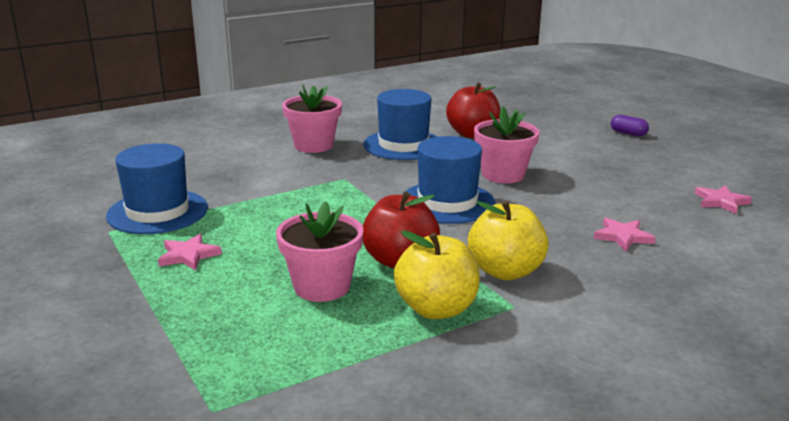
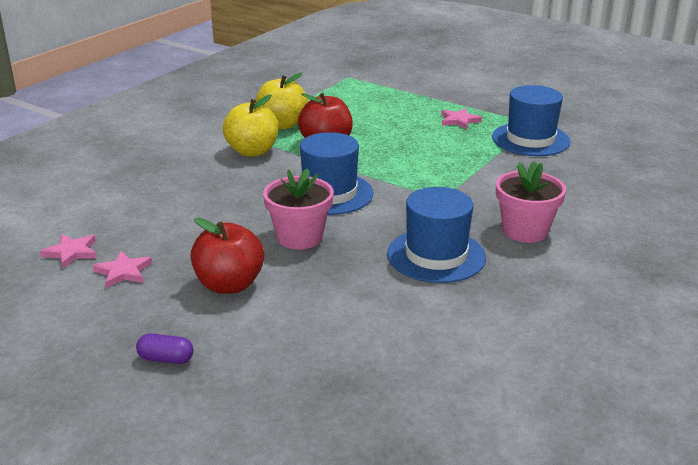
camera: 155 degrees right, 5 degrees up
pink flower pot [276,201,363,302] -> none
red apple [446,82,500,138] -> red apple moved to [191,218,264,294]
pink star [594,218,656,251] -> pink star moved to [93,251,152,288]

